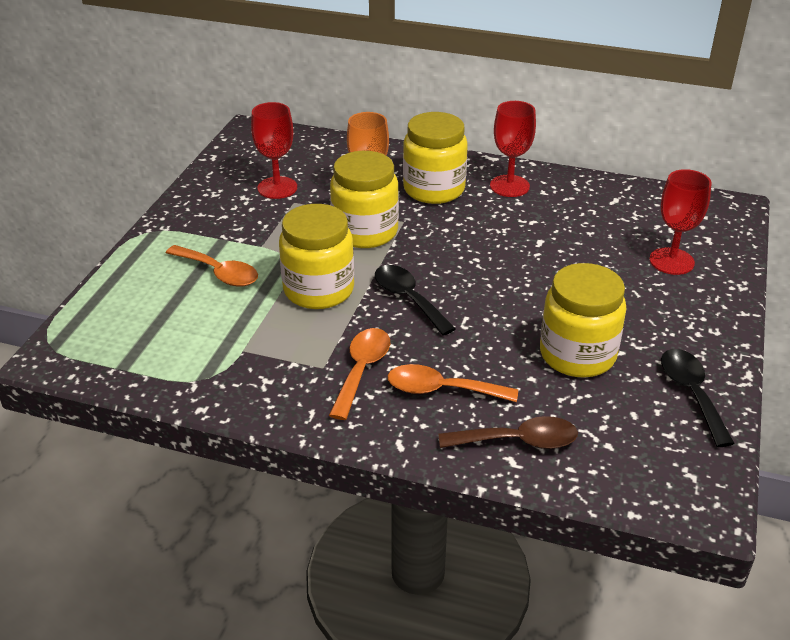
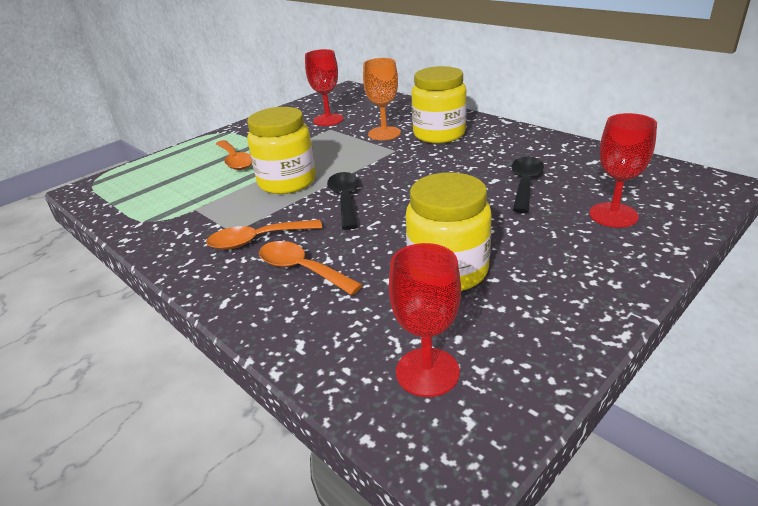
camera: 30 degrees right, 5 degrees down
orange spoon [329,328,390,420] -> orange spoon turned 150 degrees counterclockwise [206,219,322,250]
yellow jar [330,151,399,248] -> none
brown spoon [439,416,578,449] -> none
red goblet [490,101,536,197] -> red goblet moved to [389,243,461,397]
black spoon [661,349,735,447] -> black spoon moved to [511,157,544,213]

